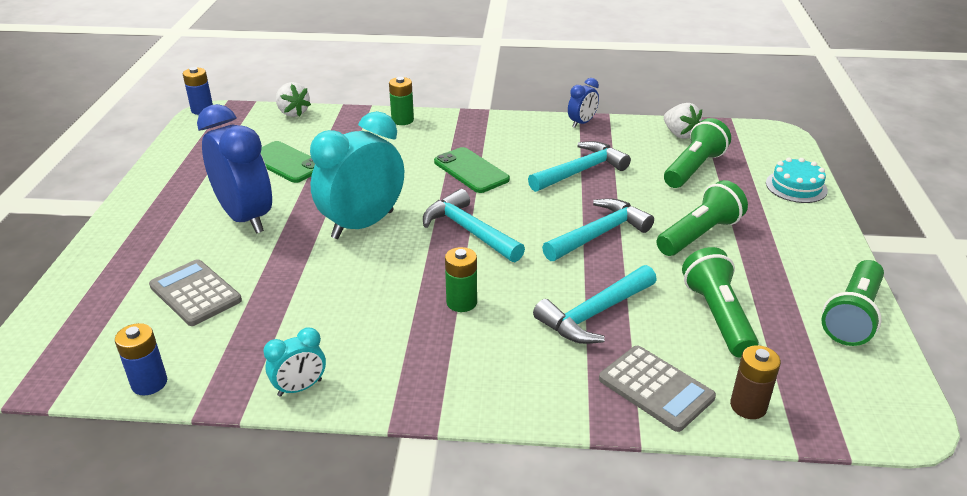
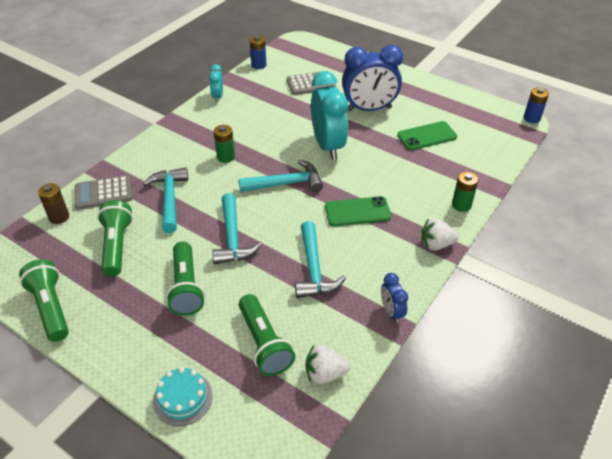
camera: 120 degrees right, 10 degrees up
white strawberry [276,82,311,117] -> white strawberry moved to [421,218,459,250]
green flashlight [682,247,759,358] -> green flashlight turned 120 degrees counterclockwise [97,200,133,277]

